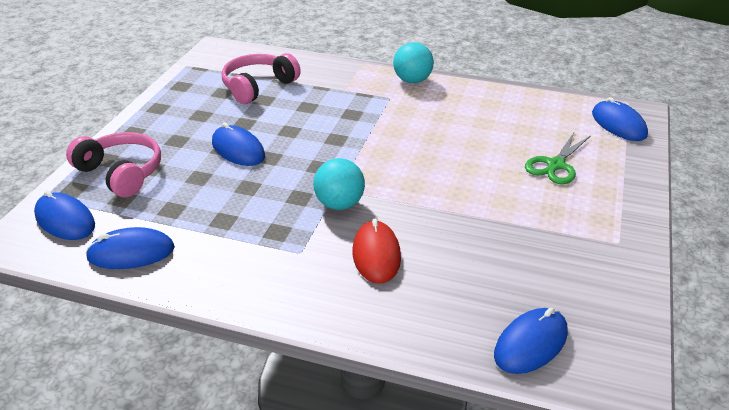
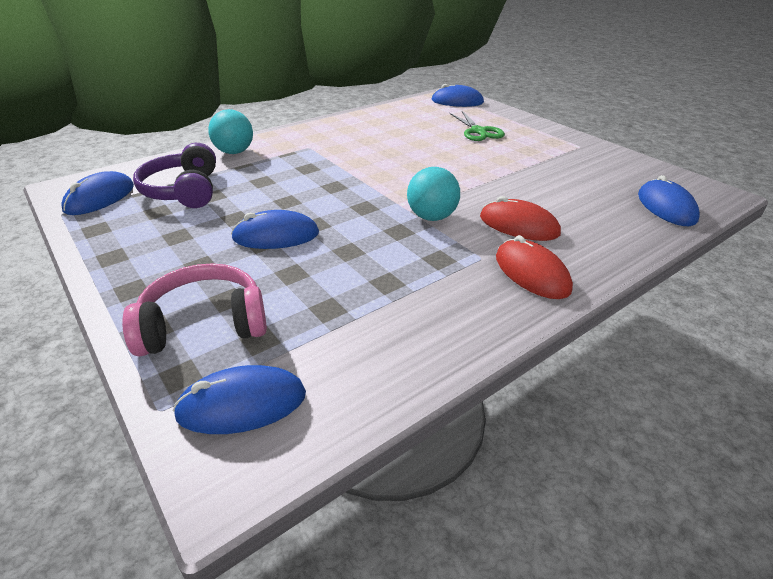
camera: 55 degrees left, 0 degrees up
blue mouse [85,227,175,269] -> blue mouse moved to [61,171,134,215]
pink headphones [222,53,301,104] -> purple headphones [133,143,216,208]
turquoise ball [393,42,434,83] -> turquoise ball moved to [208,109,253,154]
none -> red mouse [496,235,573,299]

